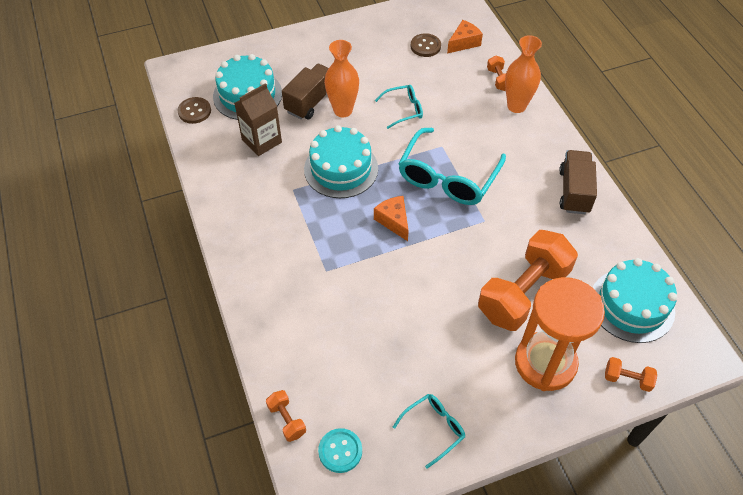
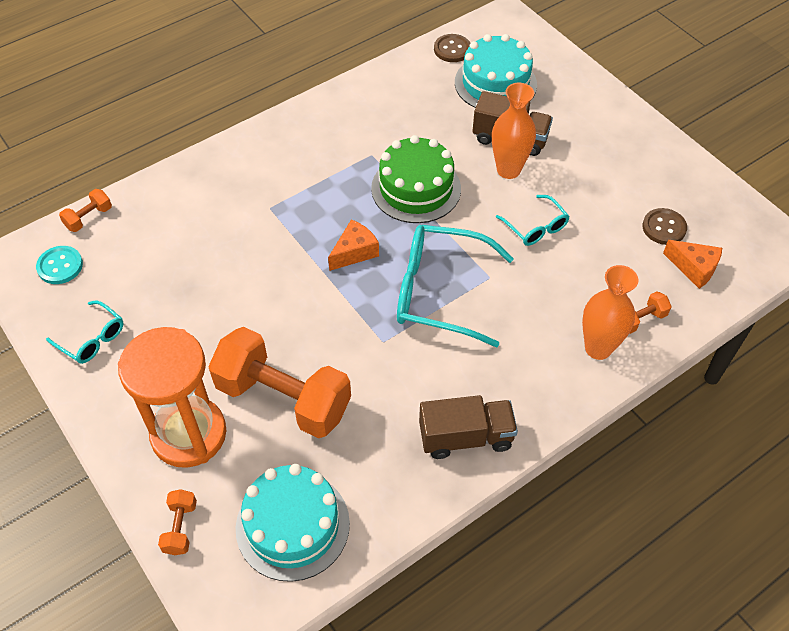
camera: 75 degrees right, 0 degrees up
brown carton [234,83,282,156] -> none
turquoise cake [304,125,378,198] -> green cake [371,135,461,223]

